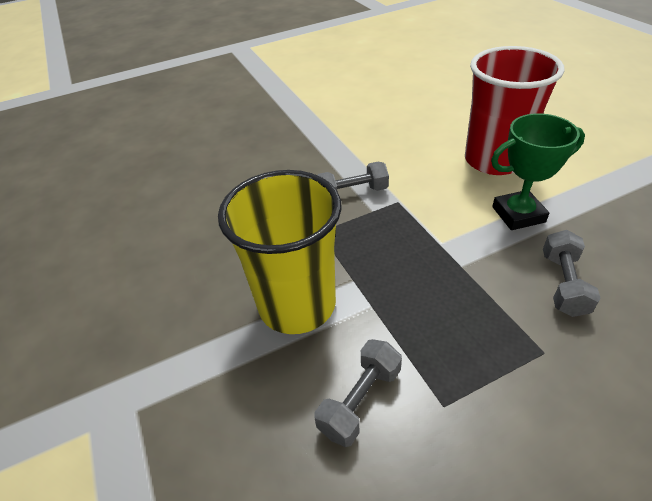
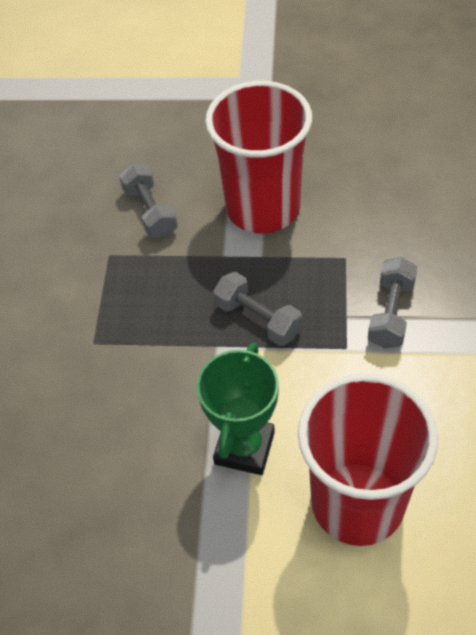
camera: 120 degrees right, 10 degrees up
yellow cup [218,170,342,334] -> red cup [205,81,312,234]
grey dumbbell [543,230,601,317] -> grey dumbbell moved to [213,272,302,346]

